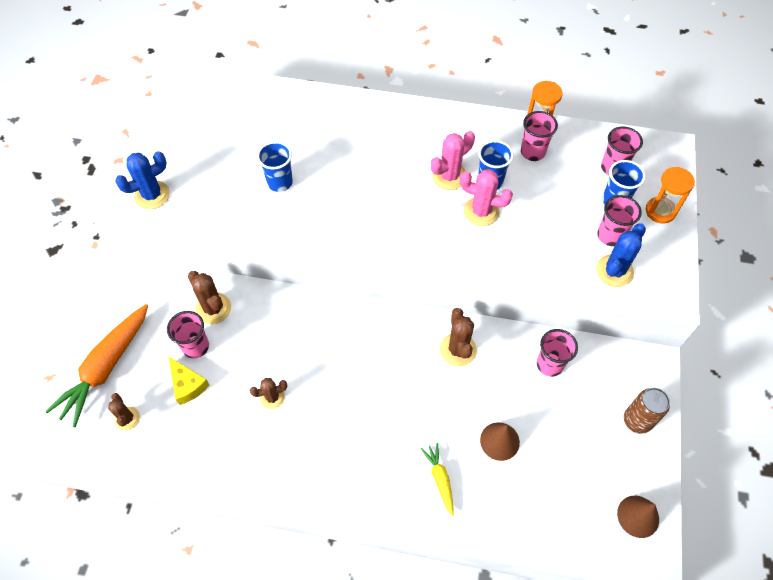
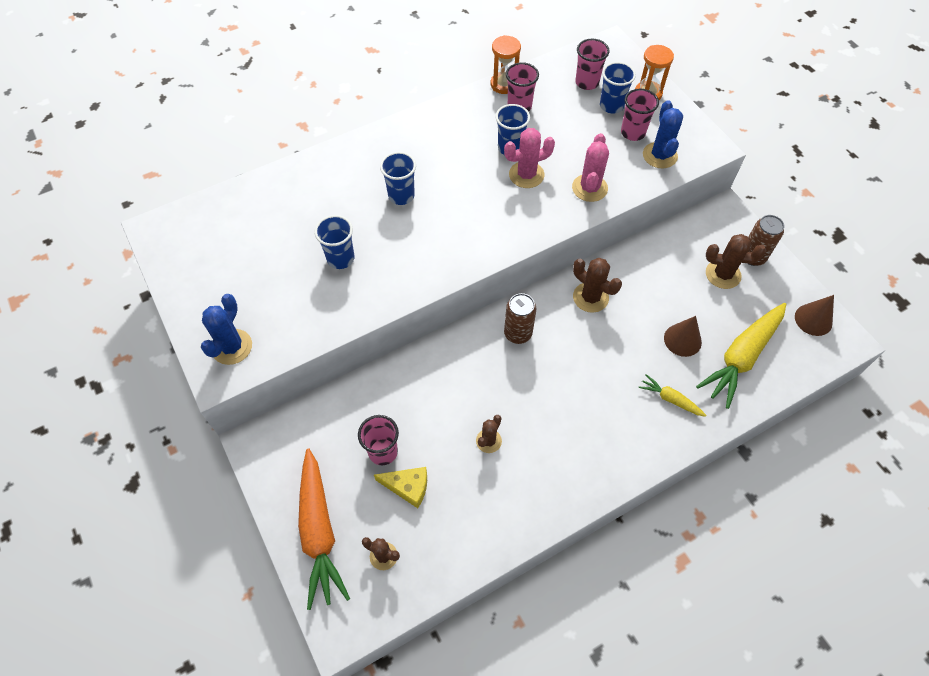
camera: 40 degrees left, 0 degrees up
brown cactus [188,271,231,324] -> brown cactus moved to [706,234,766,289]
pink cactus [431,131,475,190] -> pink cactus moved to [572,133,609,202]
pink cup [537,329,578,377] -> none
none -> blue cup [380,152,416,205]
none -> brown can [504,293,536,344]
none -> yellow carrot [696,303,786,409]

